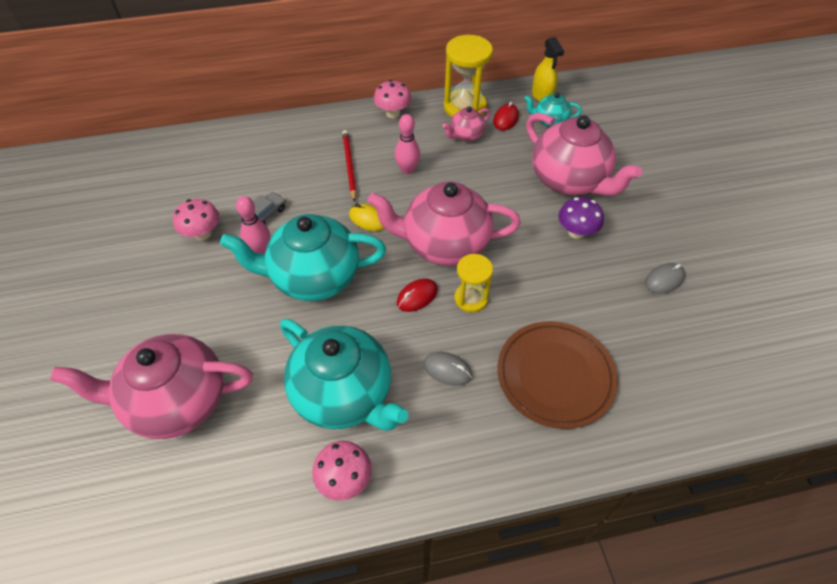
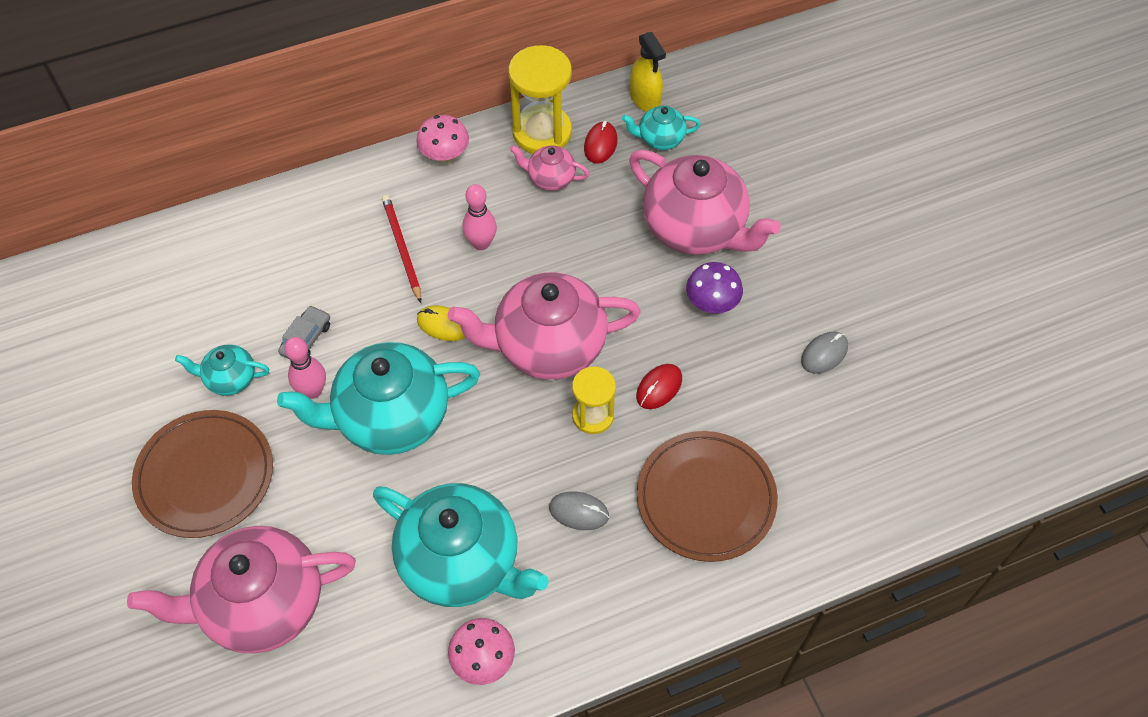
camera: 10 degrees left, 5 degrees up
pink mushroom [173,199,219,240] -> turquoise teapot [175,344,269,396]
red mouse [397,278,438,312] -> red mouse moved to [636,364,682,409]
pink teapot [442,107,490,142] -> pink teapot turned 60 degrees clockwise [510,145,590,191]
none -> brown plate [132,410,273,538]

